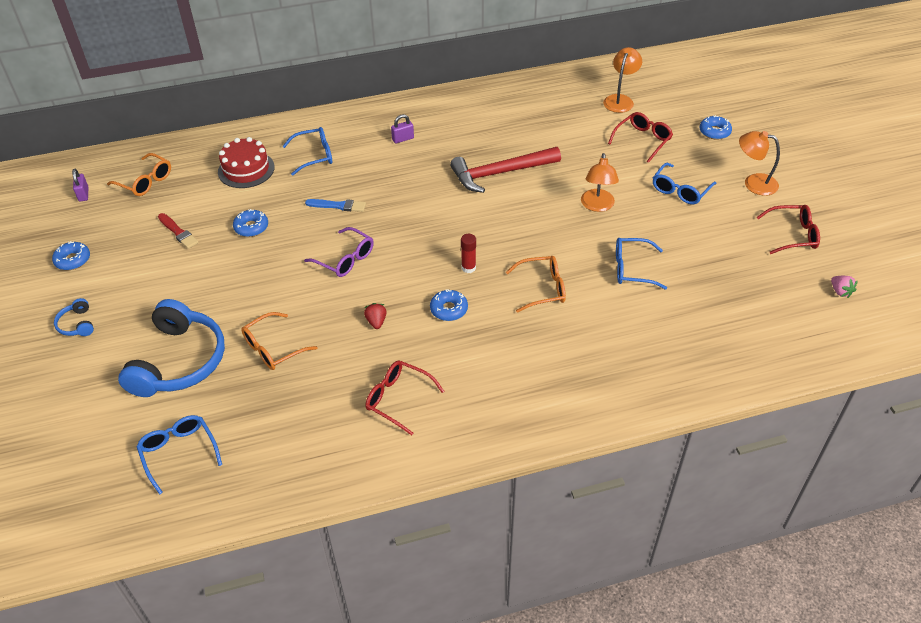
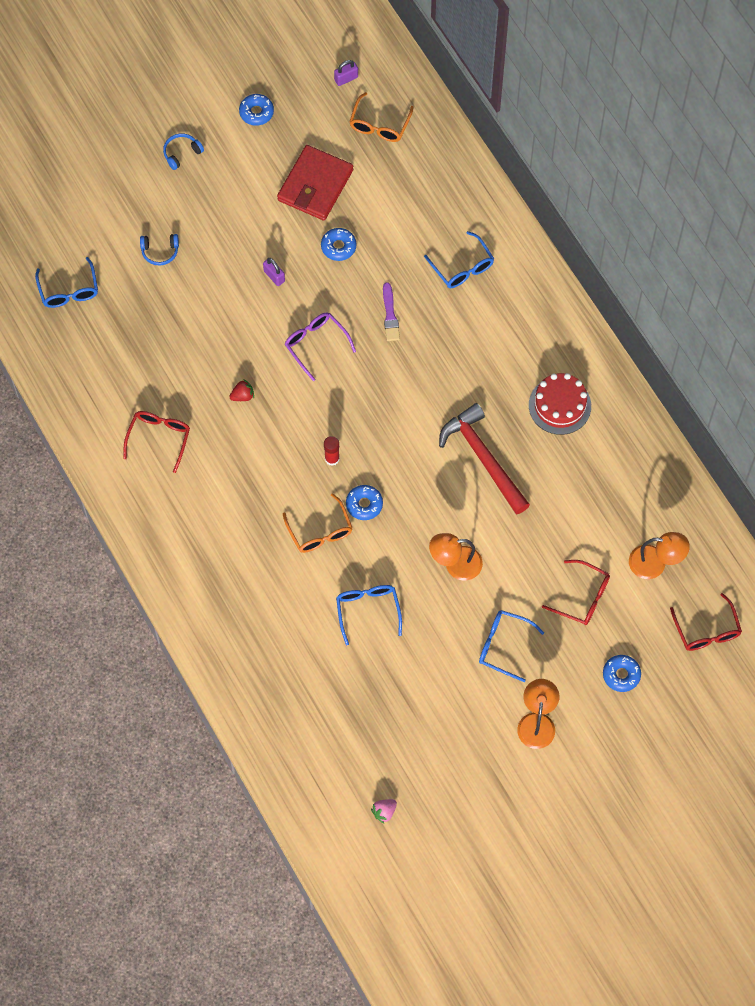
camera: 75 degrees right, 20 degrees up
blue headphones [118,299,225,397] -> blue headphones [140,234,179,265], size x0.42
blue glasses [136,415,222,495] -> blue glasses turned 120 degrees clockwise [35,257,98,308]
red brush [158,213,199,249] -> red wallet [277,145,353,220]
red cake [218,137,275,188] -> red cake moved to [529,373,591,435]
orange glasses [241,312,318,370] -> none
purple glasses [304,227,374,277] -> purple glasses turned 120 degrees clockwise [285,312,356,381]
blue brush [305,199,366,212] -> purple brush [383,282,400,341]
purple padlock [391,114,414,143] -> purple padlock moved to [263,258,285,286]
blue donut [430,289,468,321] -> blue donut moved to [346,485,383,520]
red glasses [757,205,820,254] -> red glasses moved to [670,593,742,651]

